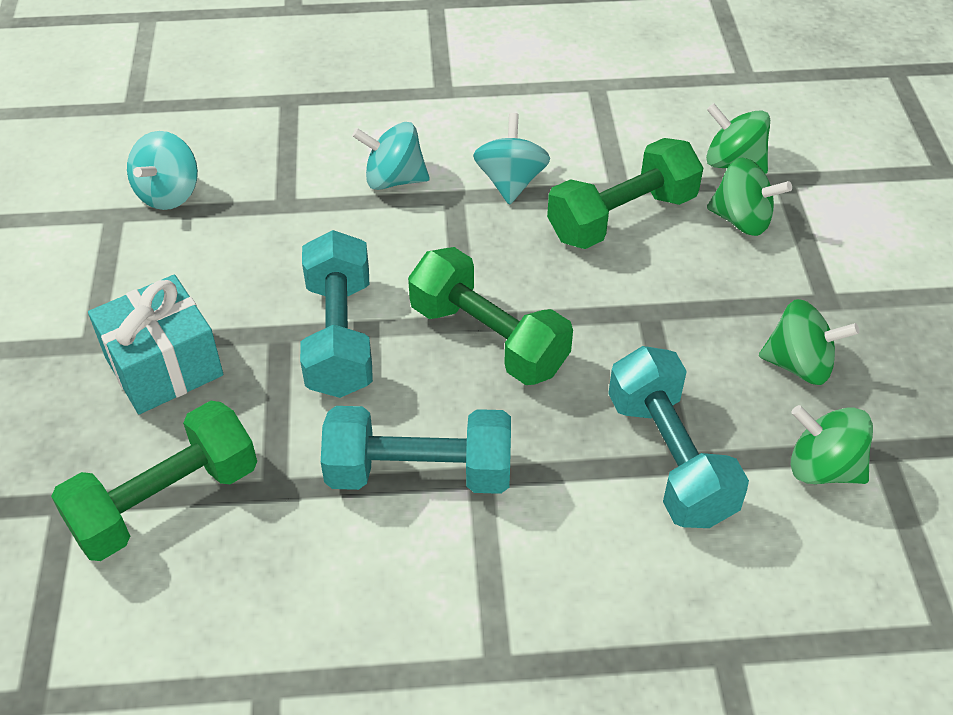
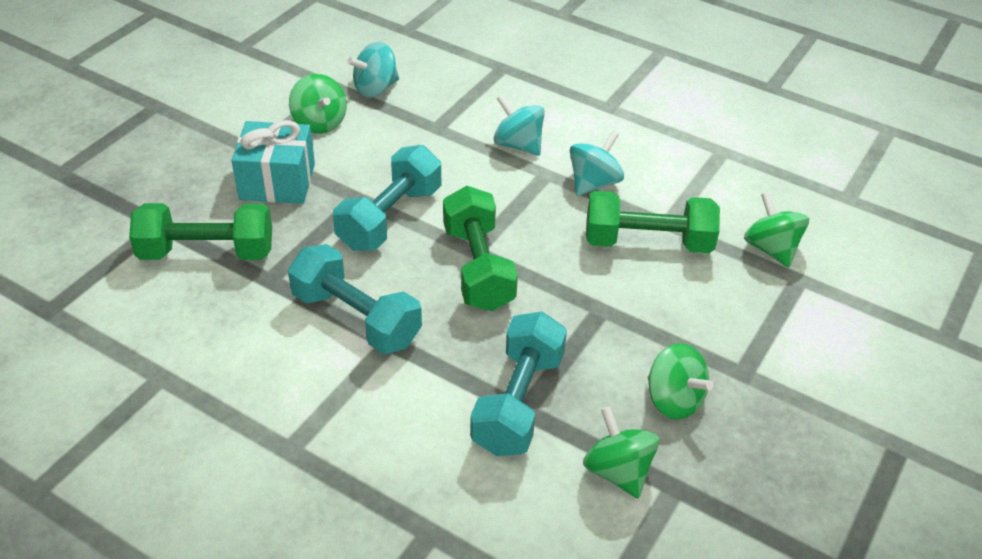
camera: 35 degrees right, 5 degrees down
green spinning top [707,158,792,236] -> green spinning top moved to [289,74,347,134]

